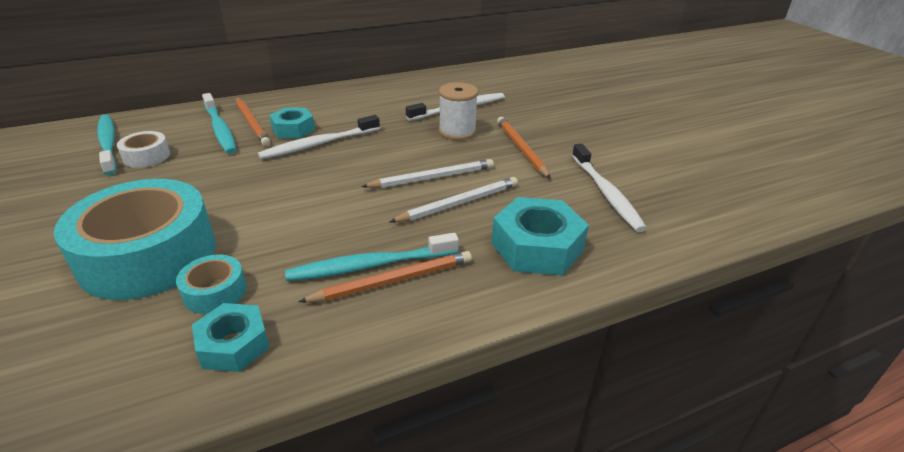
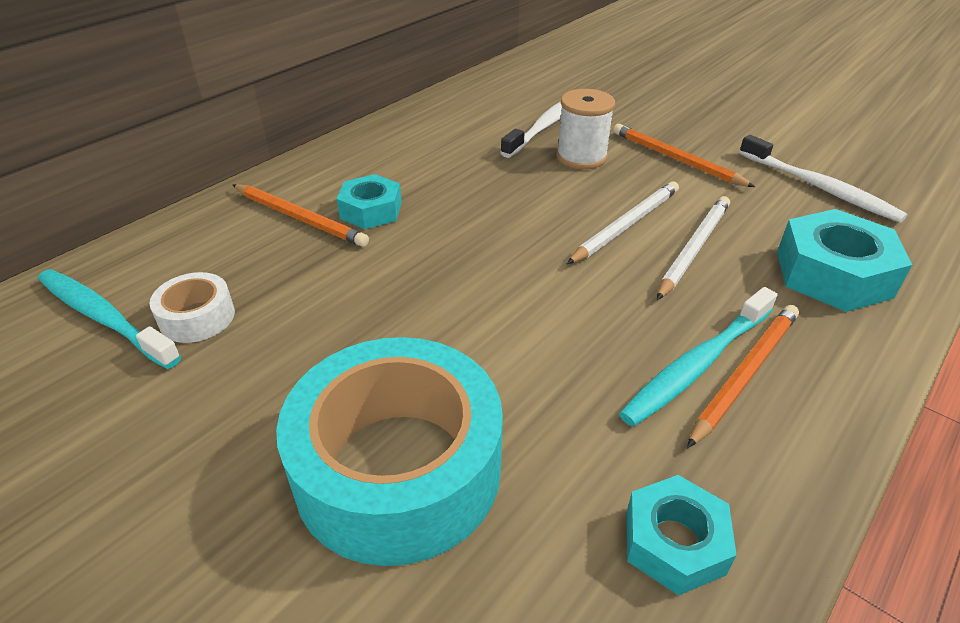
camera: 25 degrees left, 5 degrees up
turquoise tape [176,254,247,314] -> none
turquoise toothbrush [202,93,237,154] -> none
white toothbrush [258,115,380,159] -> none

